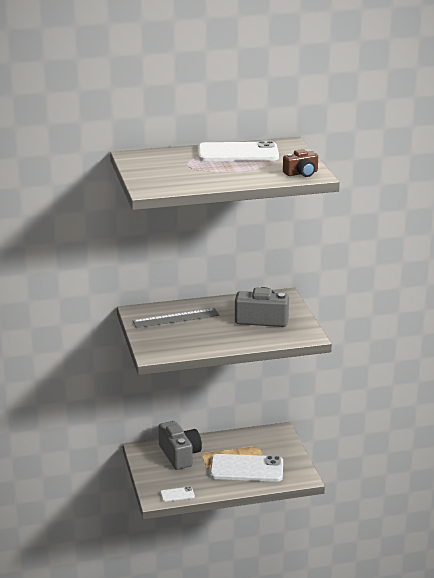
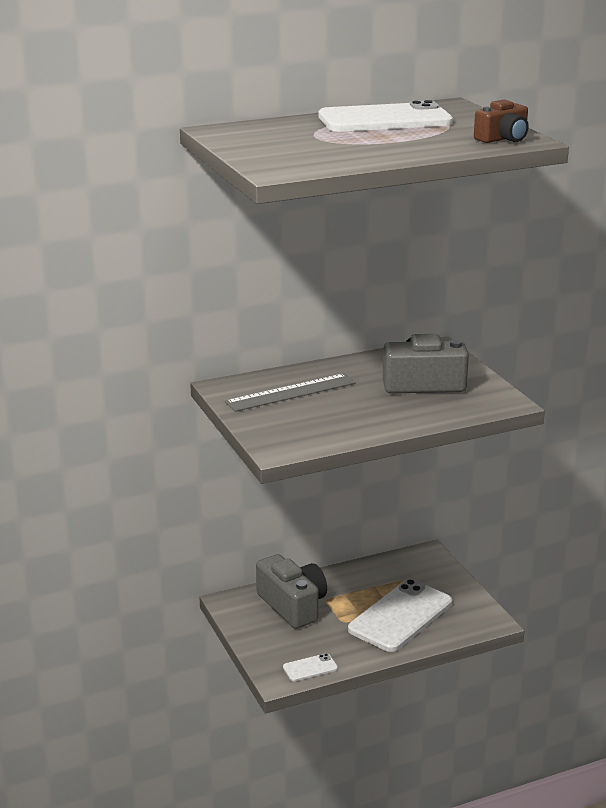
camera: 10 degrees left, 0 degrees up
white phone [210,454,283,482] -> white phone turned 45 degrees counterclockwise [348,579,452,652]

